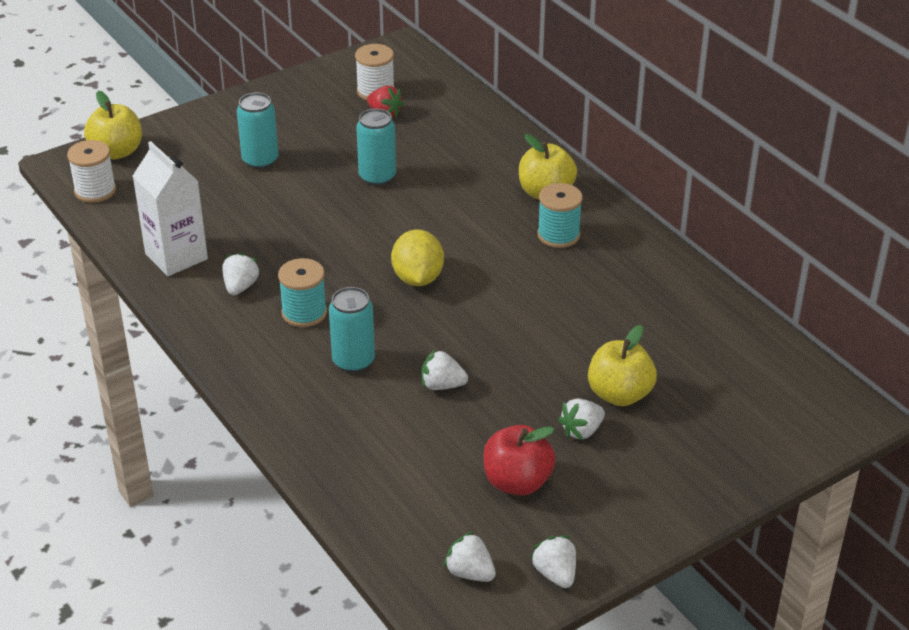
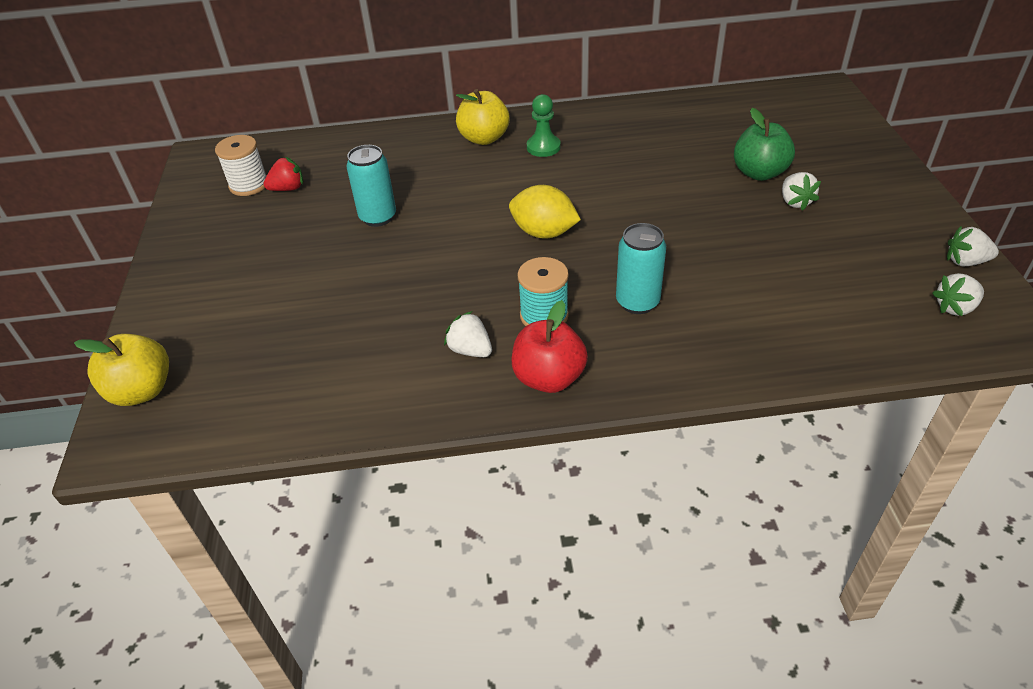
camera: 60 degrees left, 5 degrees up
white spool [67,140,116,203] -> none
white carton [133,141,208,276] -> none
turquoise can [237,93,279,169] -> none
white strawberry [422,349,468,390] -> none
red apple [483,425,556,496] -> red apple moved to [512,300,588,393]
turquoise spool [537,183,583,248] -> green pawn [527,94,561,157]
yellow apple [588,325,657,406] -> green apple [734,108,795,181]

